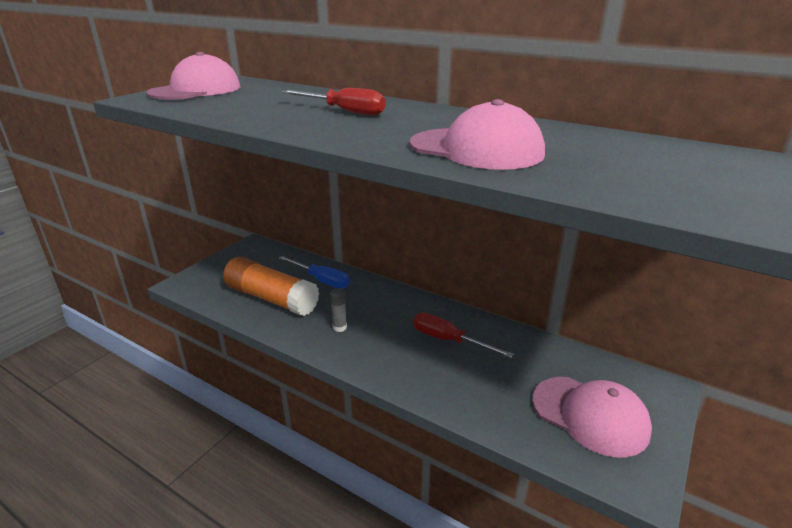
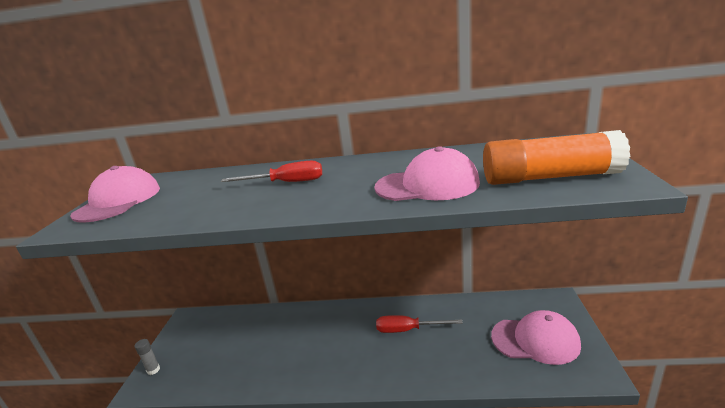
camera: 25 degrees left, 5 degrees down
orange glue stick [223,257,319,316] -> orange glue stick moved to [483,130,630,185]
blue screwdriver [279,256,349,289] -> none
grey glue stick [330,288,347,332] -> grey glue stick moved to [135,339,160,375]

